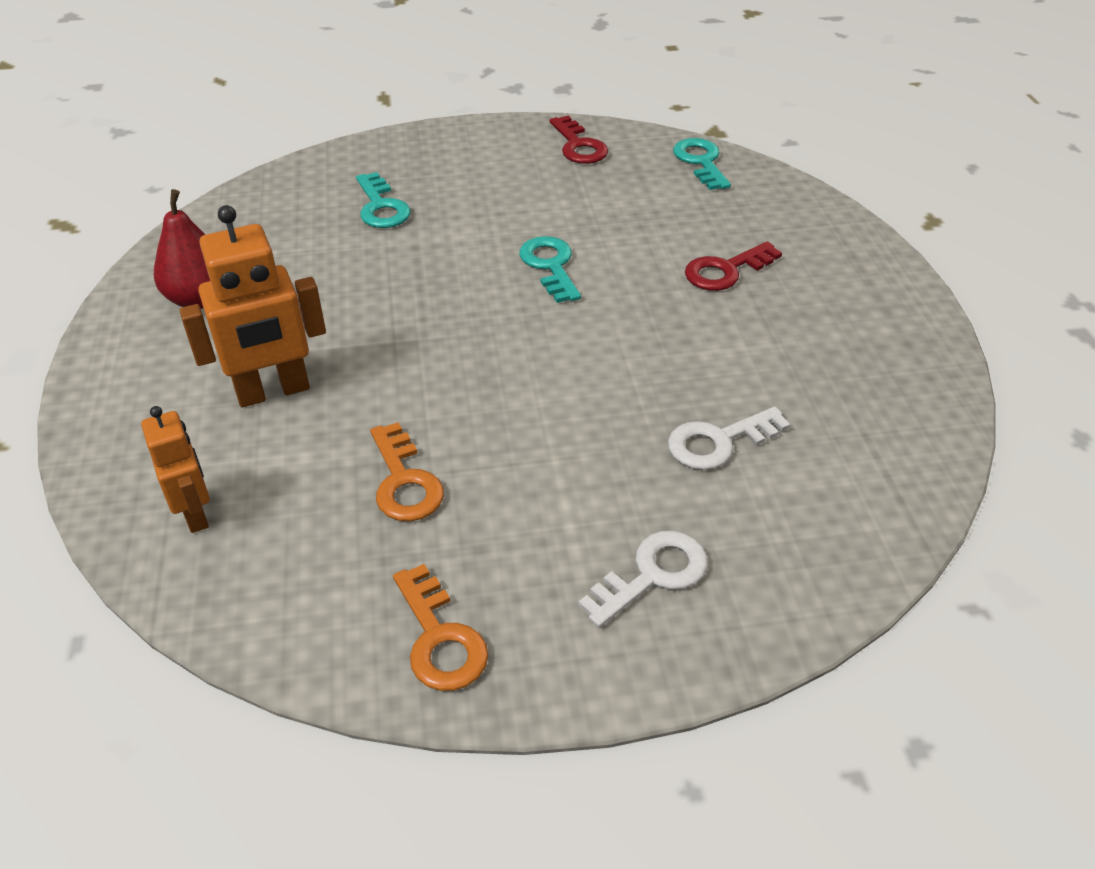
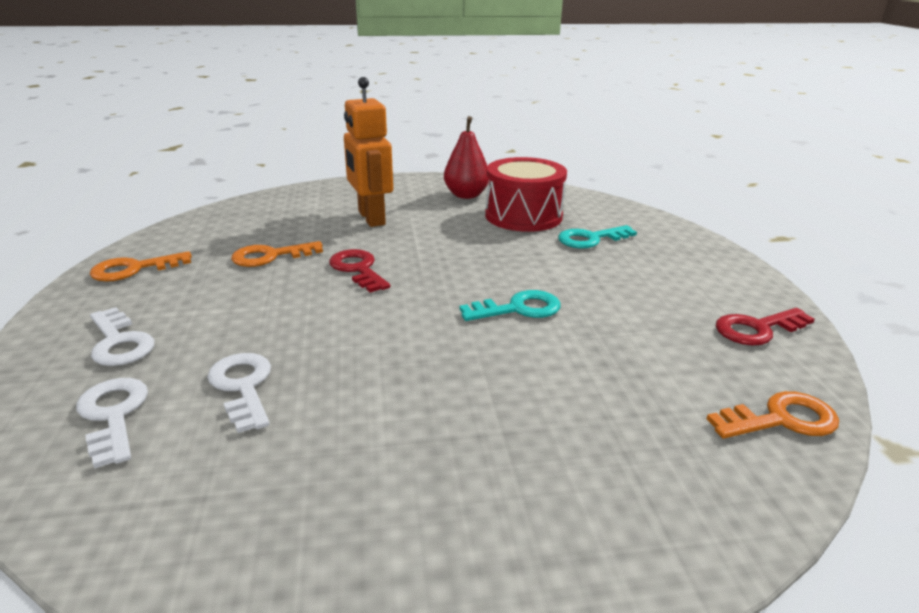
camera: 90 degrees right, 15 degrees down
orange robot [141,406,210,533] -> none
turquoise key [673,138,731,190] -> orange key [707,391,839,439]
red key [685,241,782,291] -> red key moved to [329,249,390,293]
none -> white key [76,378,148,469]
none -> red drum [485,157,567,232]

